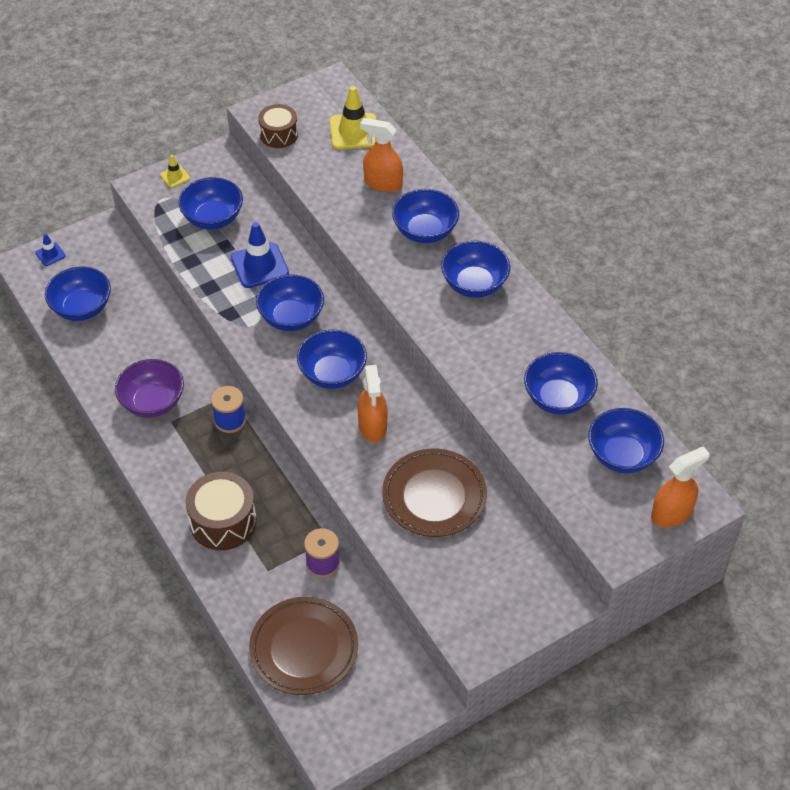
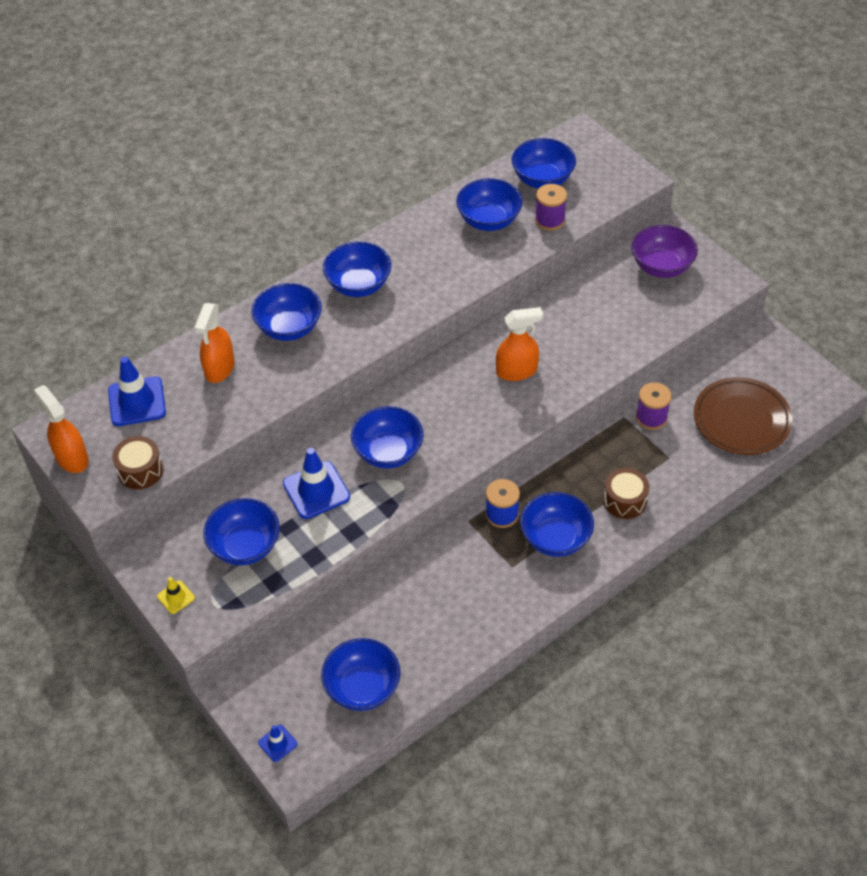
camera: 95 degrees left, 0 degrees up
purple bowl [115,359,184,418] -> purple bowl moved to [631,225,698,278]
brown drum [185,472,256,550] -> brown drum [603,468,649,519], size x0.66
blue bowl [297,329,367,389] -> blue bowl moved to [520,492,594,557]
yellow traffic cone [330,86,376,149] -> blue traffic cone [108,356,166,426]
brown plate [382,449,487,537] -> none
orange spray bottle [651,446,710,528] -> orange spray bottle moved to [34,385,89,473]
none -> purple spool [535,184,567,231]

